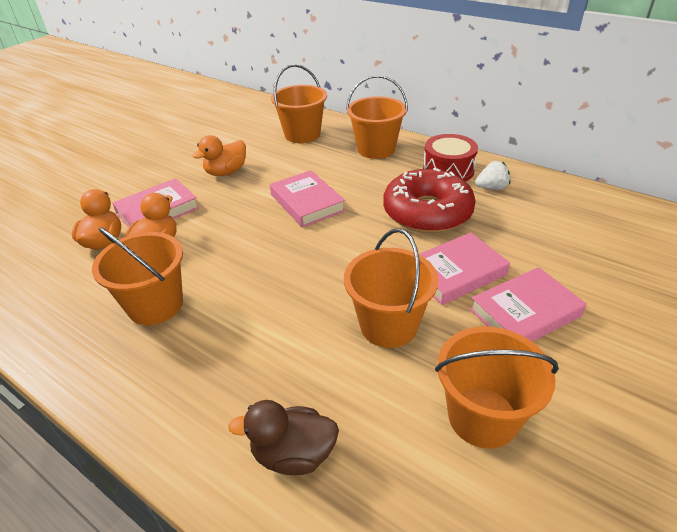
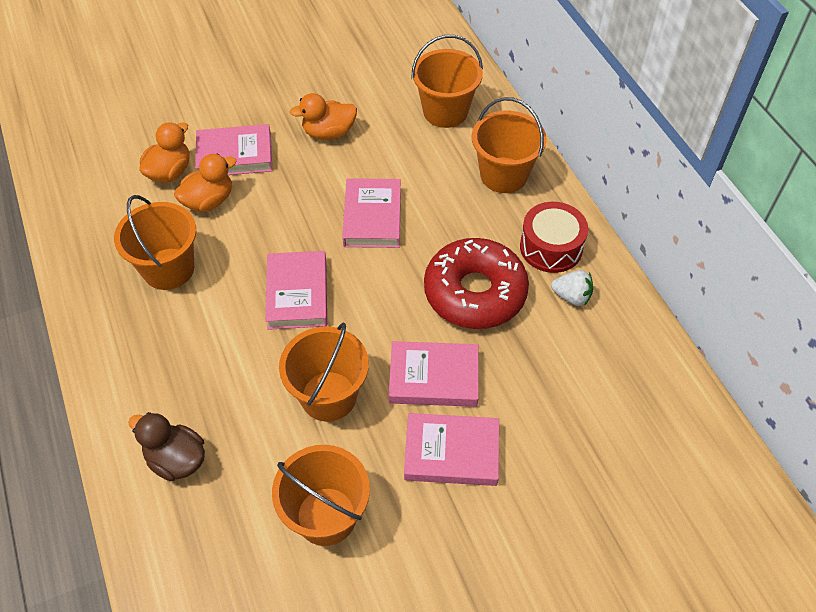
camera: 30 degrees right, 15 degrees up
none -> pink book [265,251,327,330]

